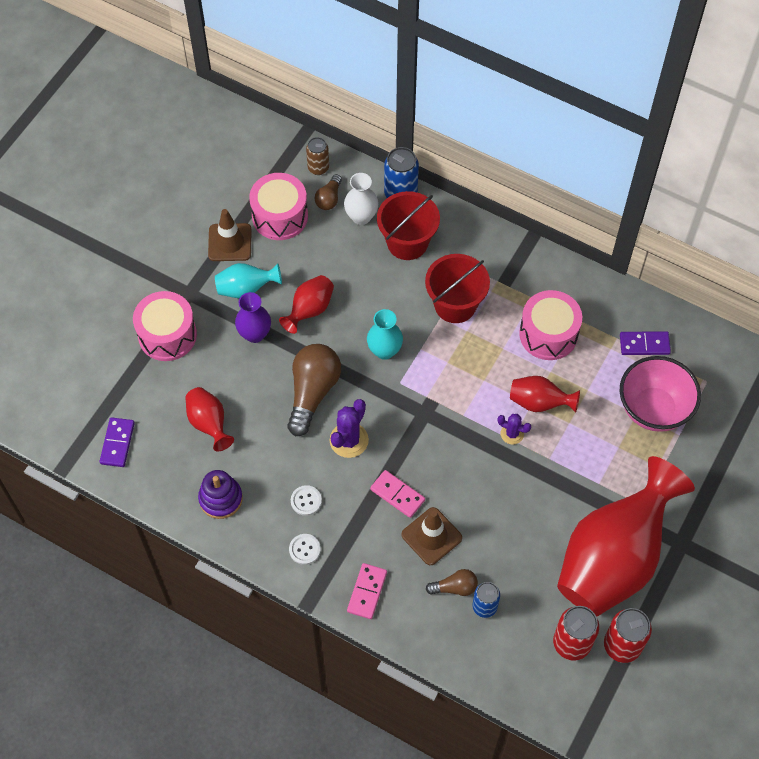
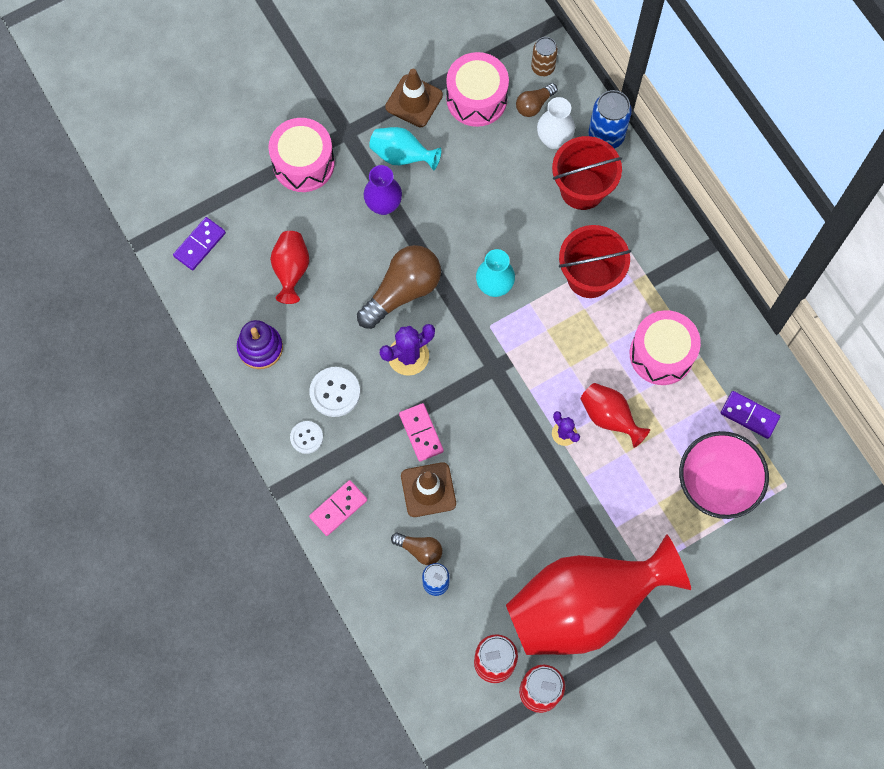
camera: 30 degrees right, 10 degrees up
red vase [279,275,334,334] -> none
white button [291,485,322,516] -> white button [309,367,360,417], size x1.55

